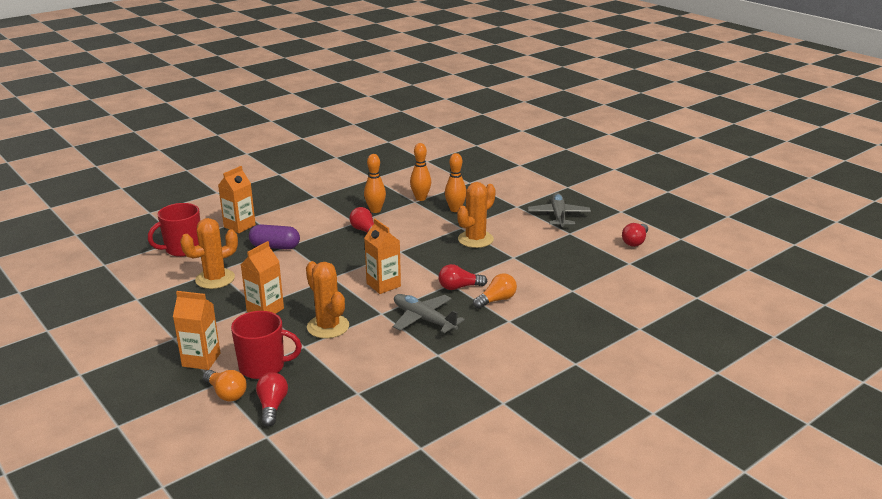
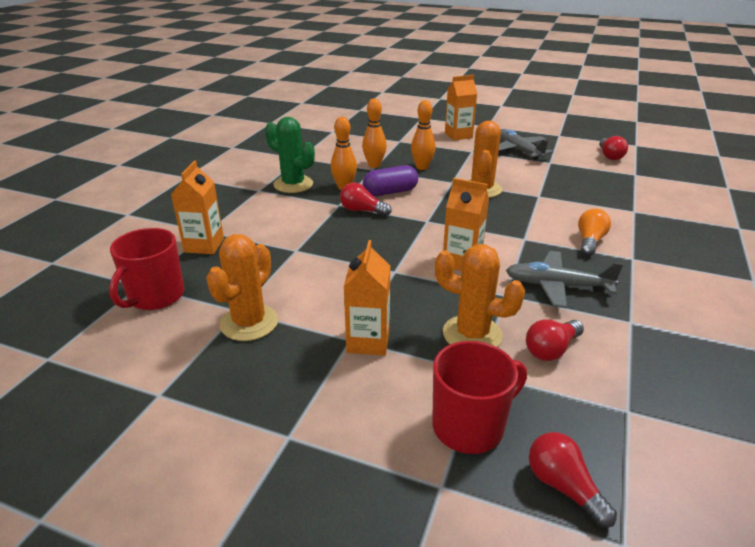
camera: 30 degrees left, 5 degrees up
orange carton [173,291,220,370] -> orange carton moved to [445,75,477,140]
orange light bulb [203,370,247,401] -> none
purple capsule [249,225,300,249] -> purple capsule moved to [363,165,418,196]
red light bulb [438,264,487,290] -> red light bulb moved to [526,319,584,361]
none -> green cactus [265,117,315,193]

